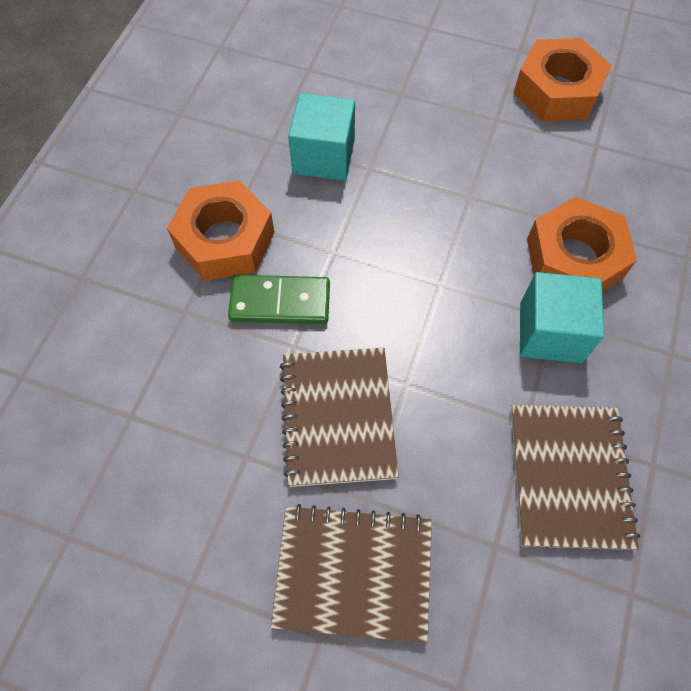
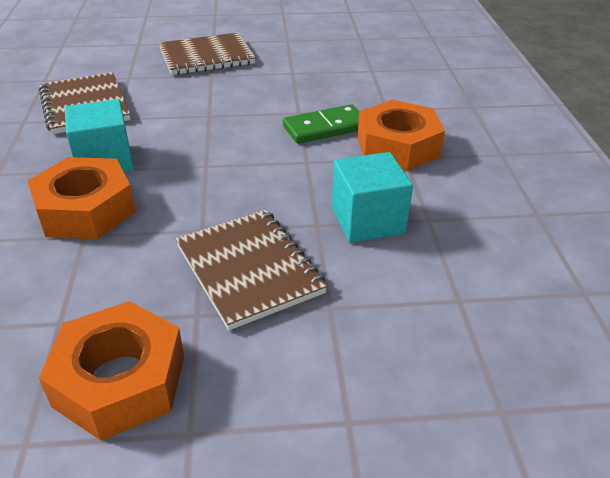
camera: 155 degrees right, 25 degrees down
brown notebook [280,348,399,487] -> brown notebook moved to [176,210,328,330]

